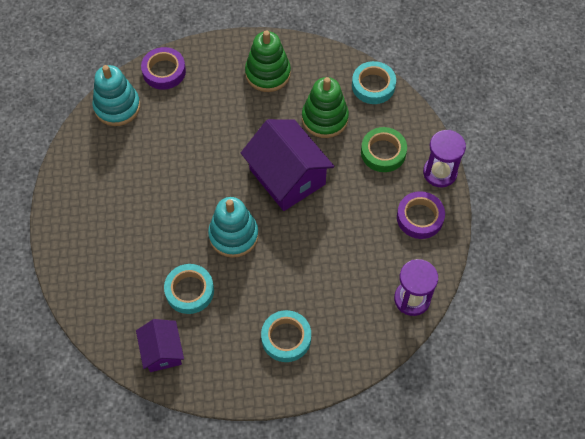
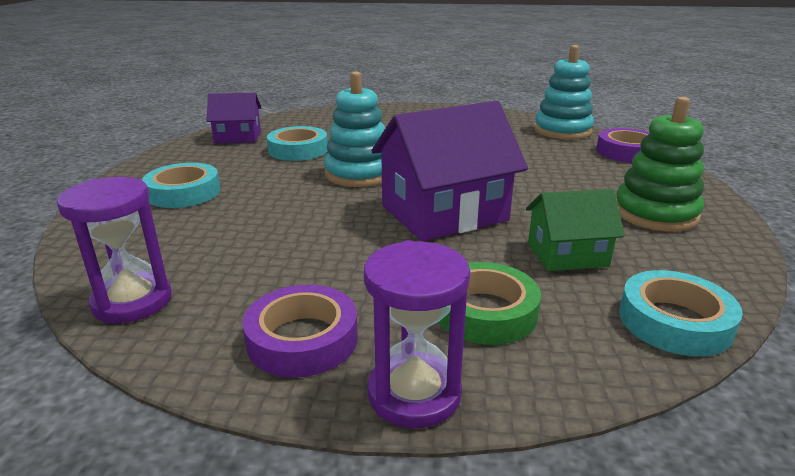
camera: 100 degrees right, 35 degrees down
green stacking toy [302,77,349,138] -> green house [526,189,625,271]

